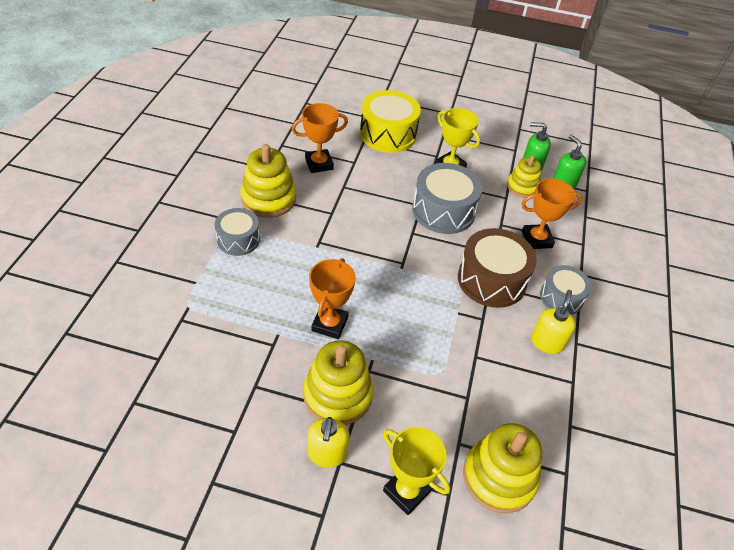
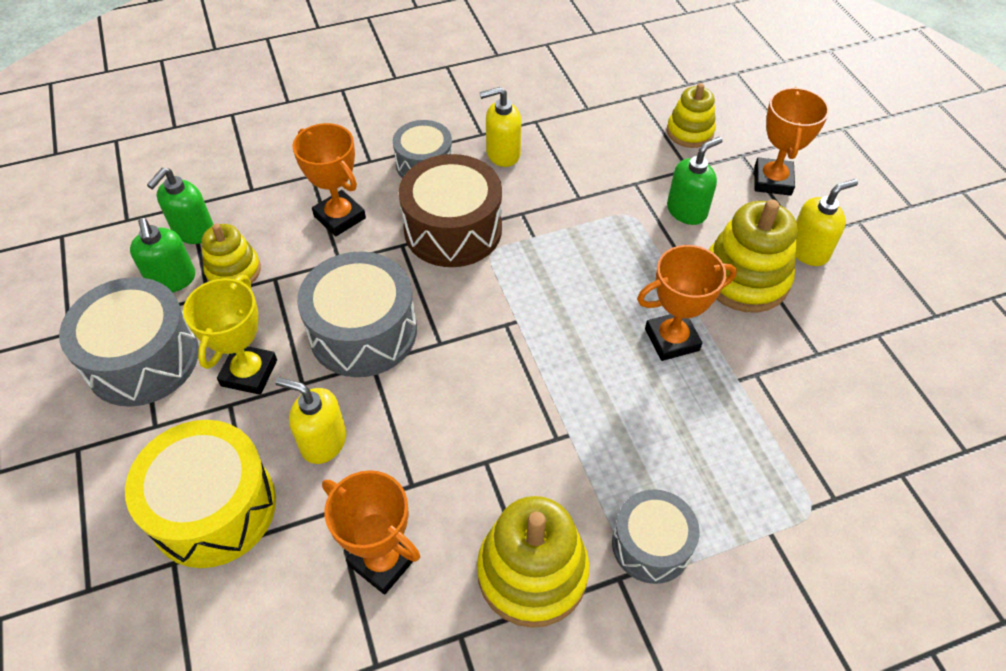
camera: 120 degrees left, 5 degrees up
yellow trophy [383,427,450,515] -> orange trophy [754,87,829,196]
yellow stacking toy [463,423,542,513] -> yellow stacking toy [667,83,716,148], size x0.62
none -> grey drum [59,277,199,407]
none -> yellow soap dispenser [275,377,346,464]
none -> green soap dispenser [667,137,722,225]

